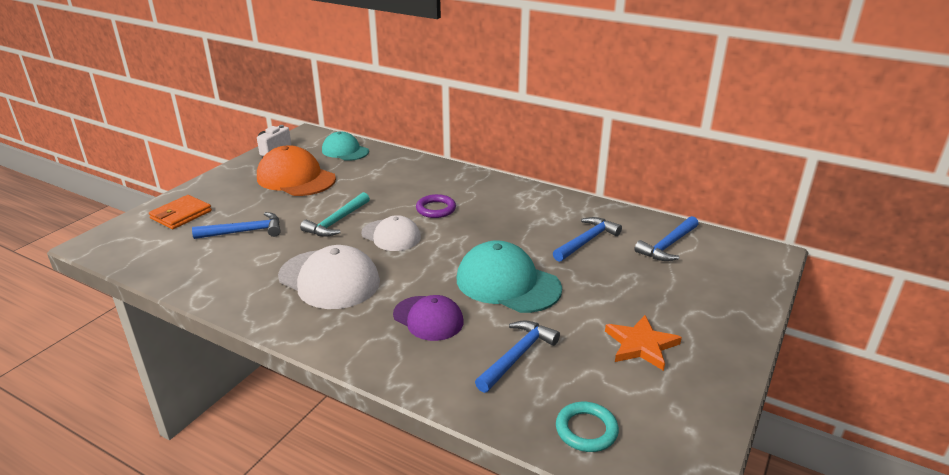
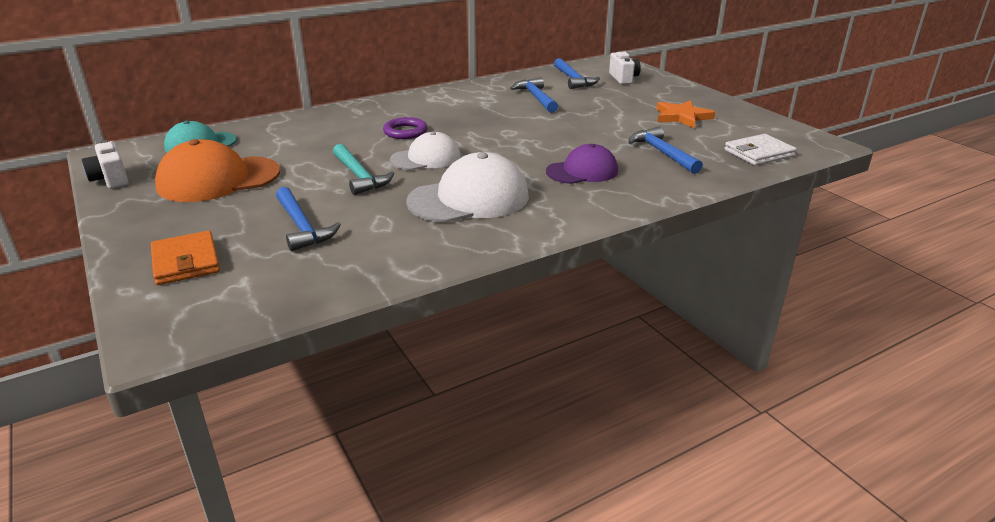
camera: 60 degrees left, 0 degrees up
blue hammer [192,212,280,239] -> blue hammer turned 135 degrees clockwise [276,187,341,251]
turquoise cap [457,240,562,313] -> none
turquoise ring [556,402,619,452] -> white wallet [724,134,797,166]
none -> white camera [609,52,641,84]

